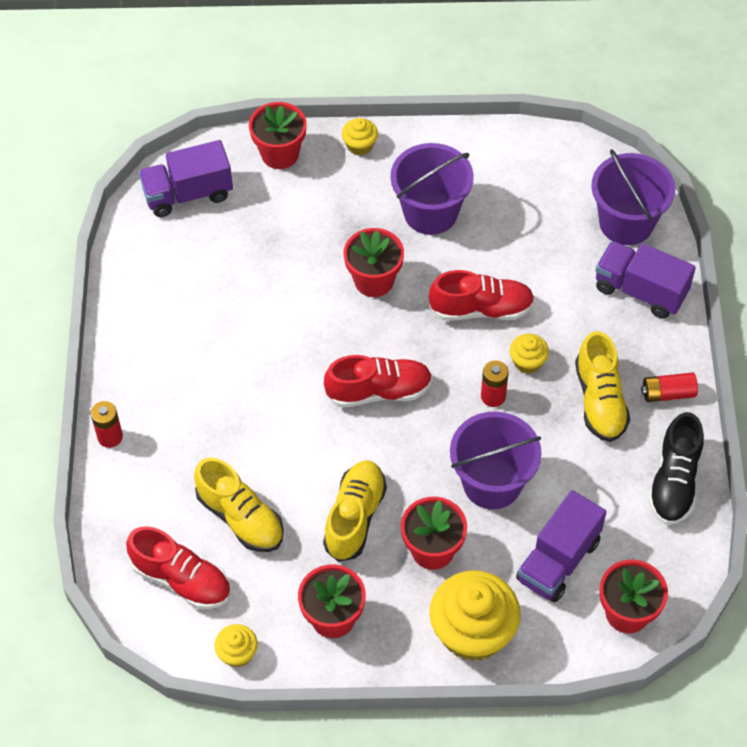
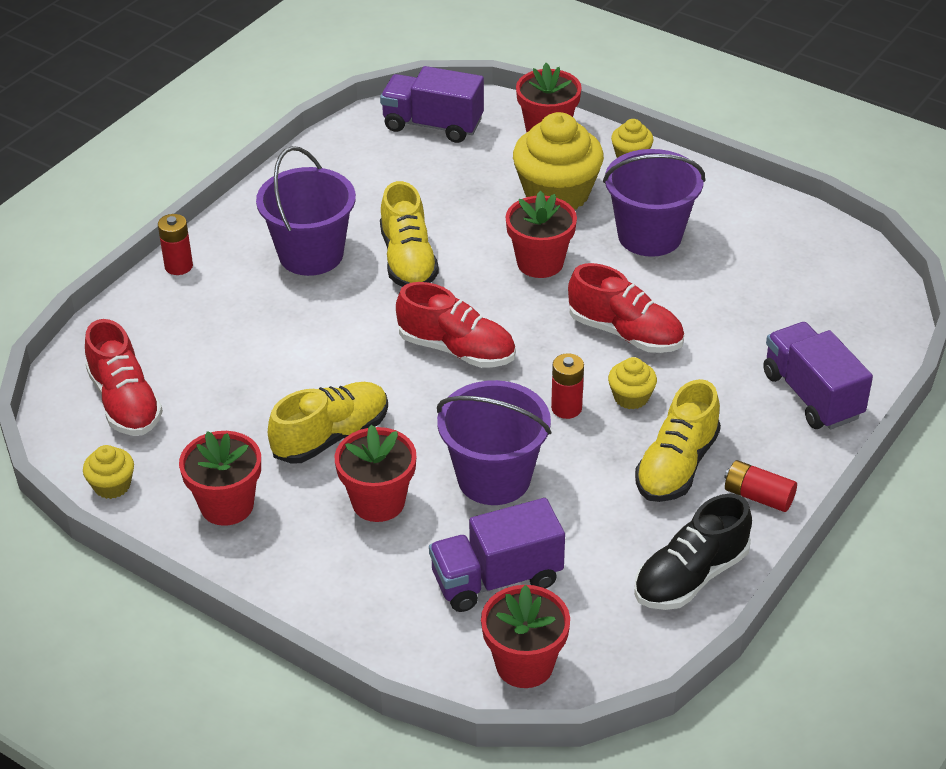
camera: 35 degrees right, 15 degrees down
yellow shoe [194,458,284,552] -> yellow shoe moved to [380,181,439,287]
yellow cupcake [429,570,521,661] -> yellow cupcake moved to [513,112,604,210]
purple bucket [591,149,675,245] -> purple bucket moved to [256,146,356,276]

